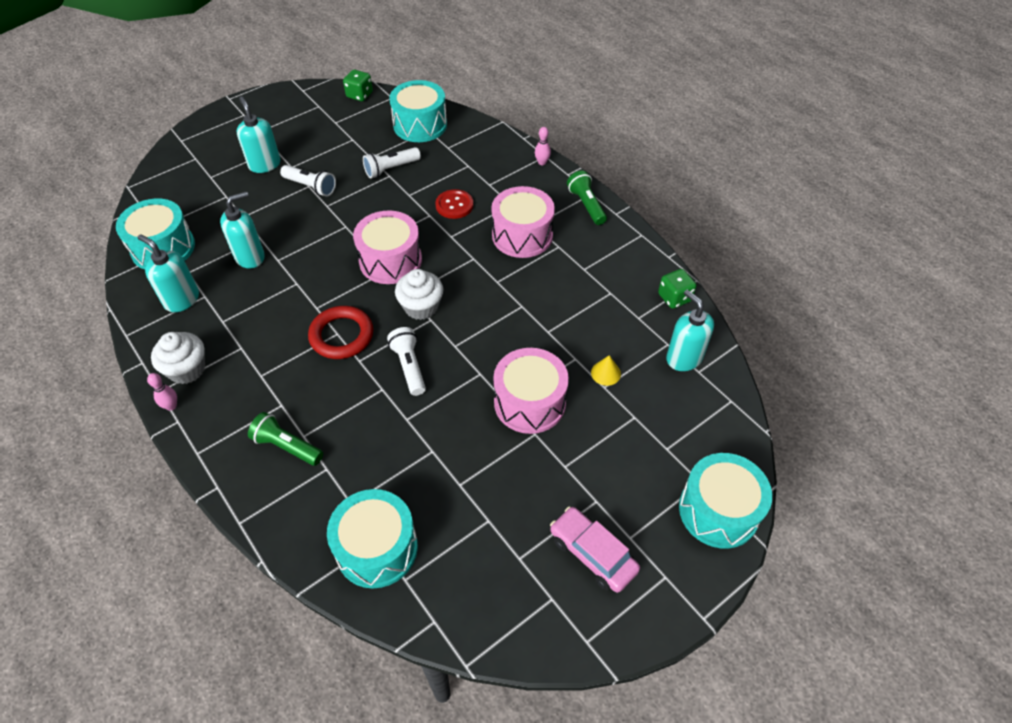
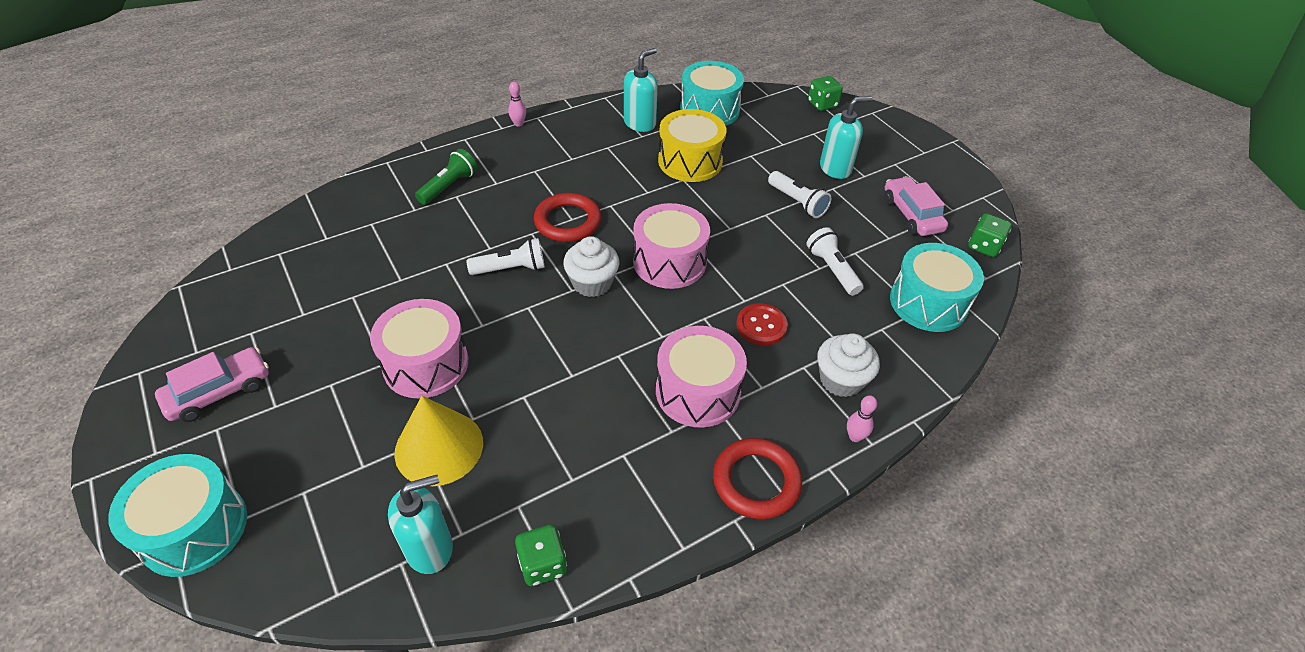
camera: 95 degrees right, 5 degrees down
white cupcake [151,332,205,384] -> white cupcake moved to [817,333,880,397]
turquoise soap dispenser [220,191,265,268] -> yellow drum [658,109,726,182]
white flashlight [280,165,336,197] -> white flashlight turned 75 degrees counterclockwise [768,171,831,218]
turquoise drum [327,489,418,588] -> none
green flashlight [567,171,607,225] -> red ring [713,438,802,519]
yellow cone [591,355,621,386] -> yellow cone [394,396,483,486], size x2.23
none -> green dice [808,76,843,111]
none -> pink car [884,176,948,236]

